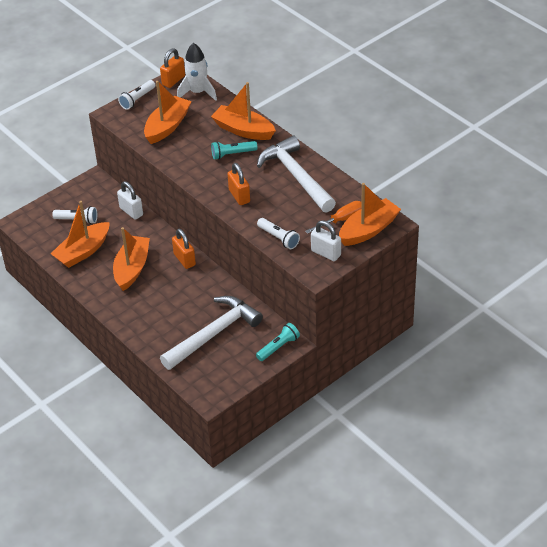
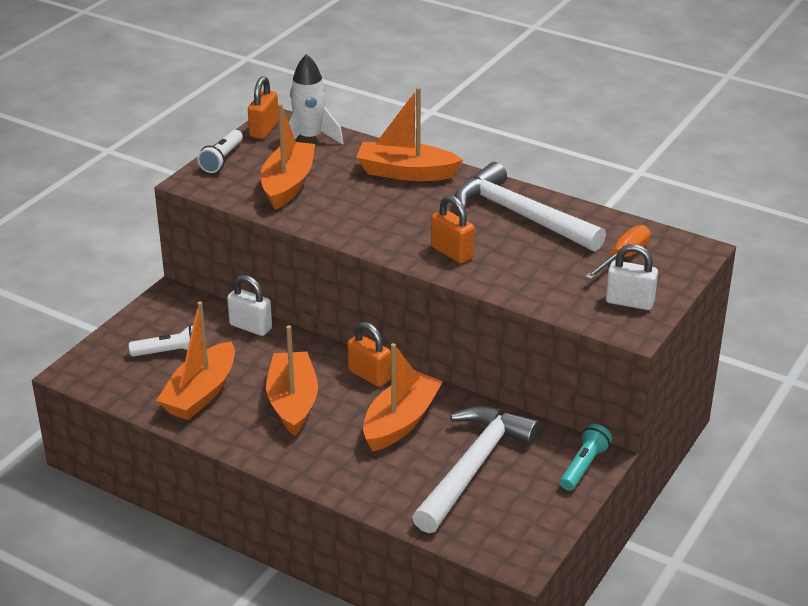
camera: 20 degrees left, 10 degrees down
turquoise flashlight [211,141,257,160] -> none
white flashlight [257,218,300,249] -> none
orange boat [339,183,401,246] -> orange boat moved to [363,343,443,451]

